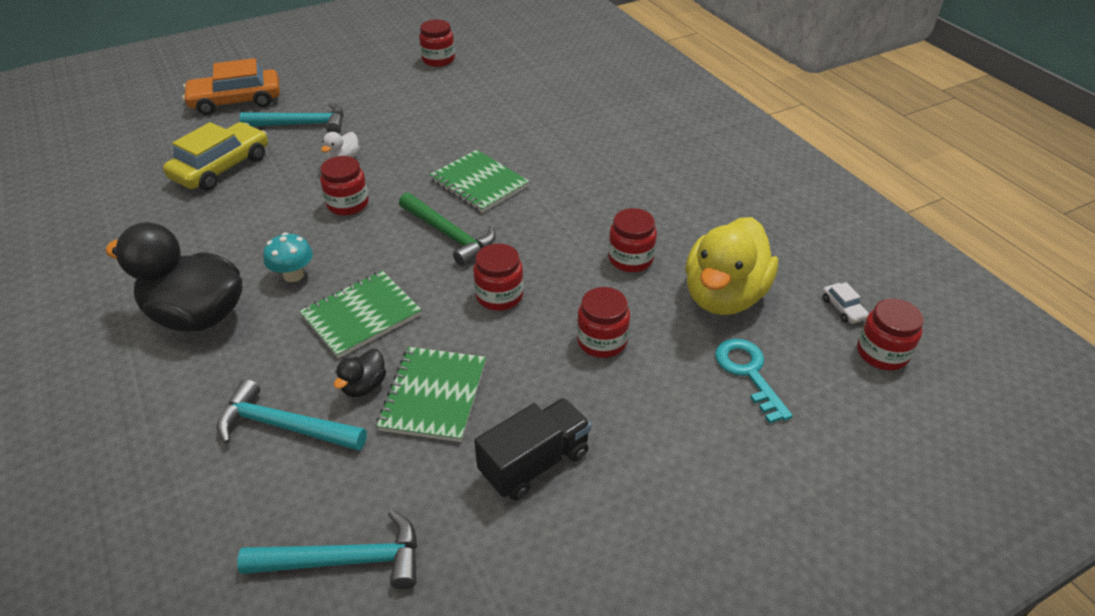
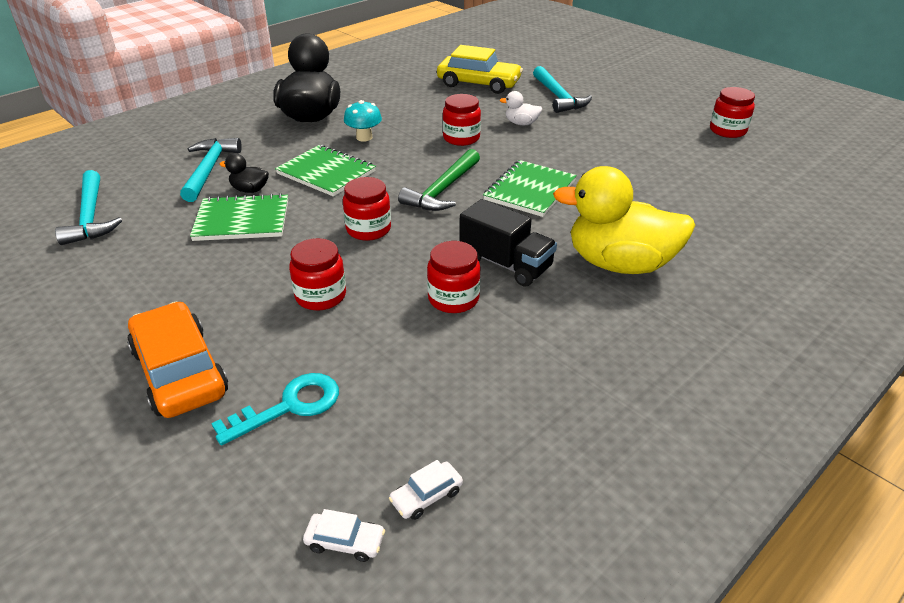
camera: 75 degrees right, 5 degrees down
orange car [182,58,280,115] -> orange car moved to [127,302,228,418]
black truck [474,398,591,501] -> black truck moved to [459,199,557,287]
yellow duck [685,217,778,315] -> yellow duck moved to [553,166,695,274]
red jar [857,298,924,370] -> white car [303,509,385,562]

